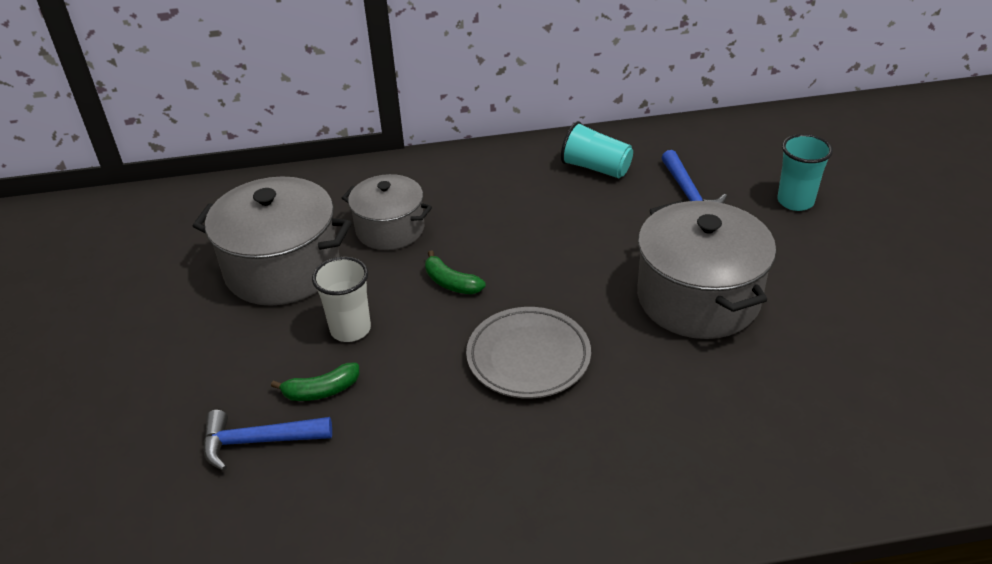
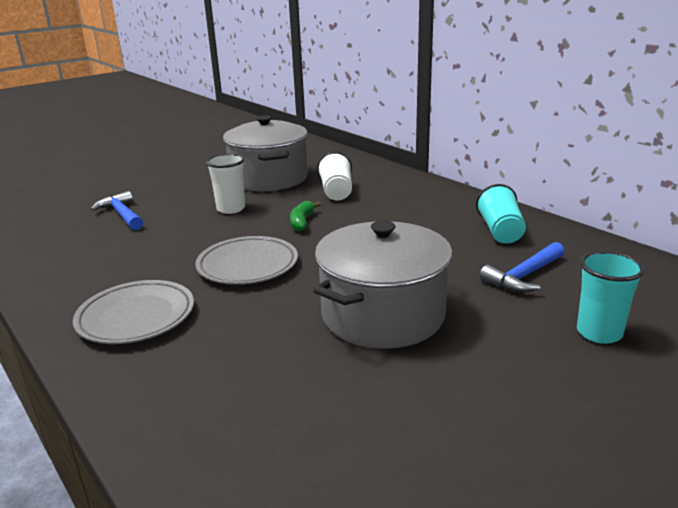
camera: 60 degrees right, 15 degrees down
green banana [271,363,360,401] -> none
grey pot [342,174,432,250] -> white cup [317,152,352,201]
none -> grey plate [73,280,194,344]

